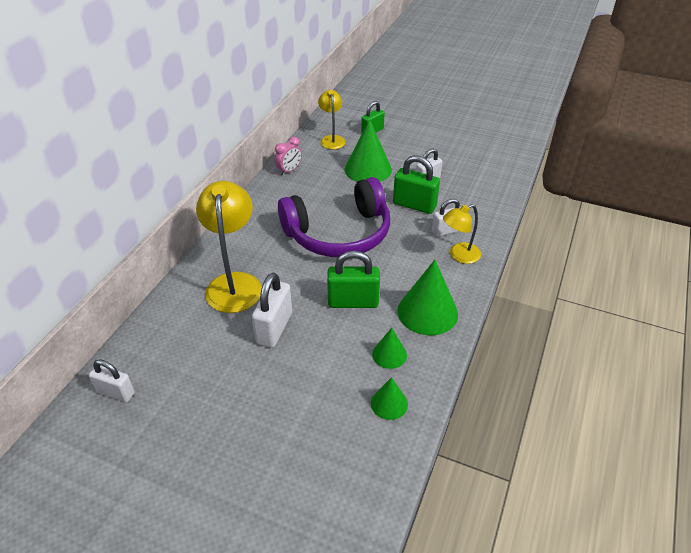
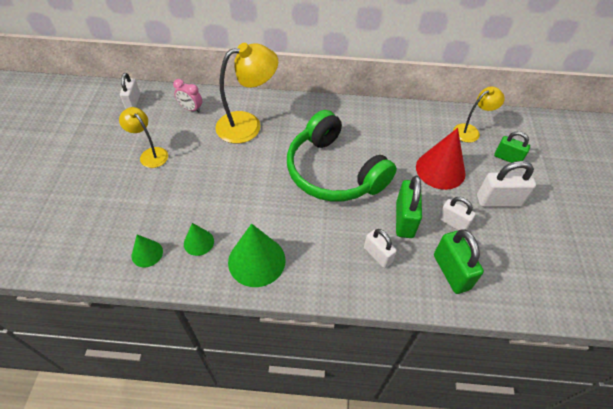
camera: 70 degrees right, 10 degrees up
white padlock [252,273,292,348] -> white padlock moved to [477,161,536,207]
pink clock [275,137,302,175] -> pink clock moved to [173,79,202,113]
purple headphones [278,177,390,257] -> green headphones [287,110,397,202]
green padlock [327,251,380,308] -> green padlock moved to [434,229,484,294]
green cone [345,119,392,182] -> red cone [416,128,466,190]
yellow lamp [443,204,481,264] -> yellow lamp moved to [119,107,168,168]

